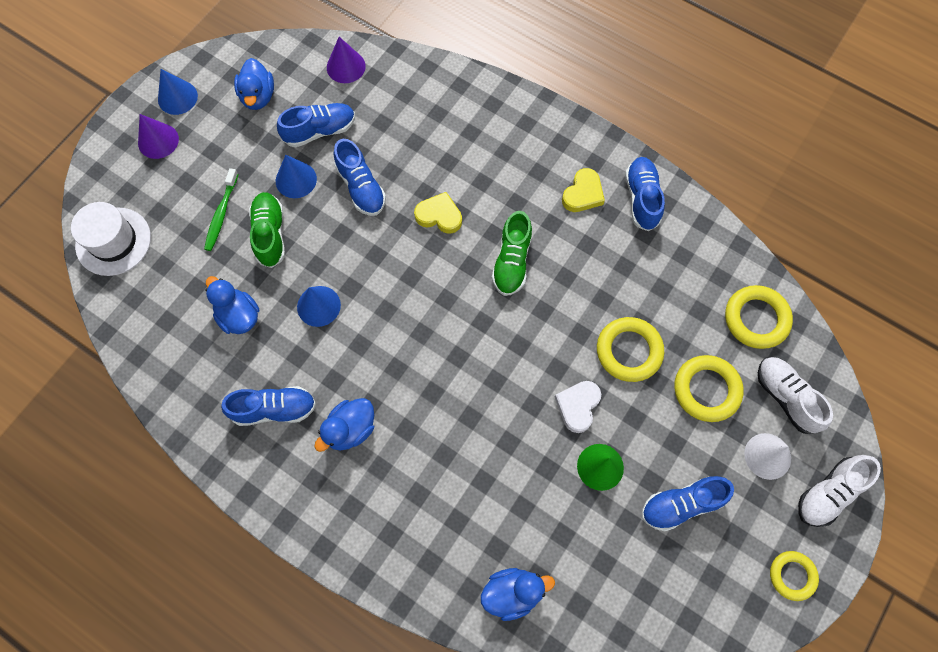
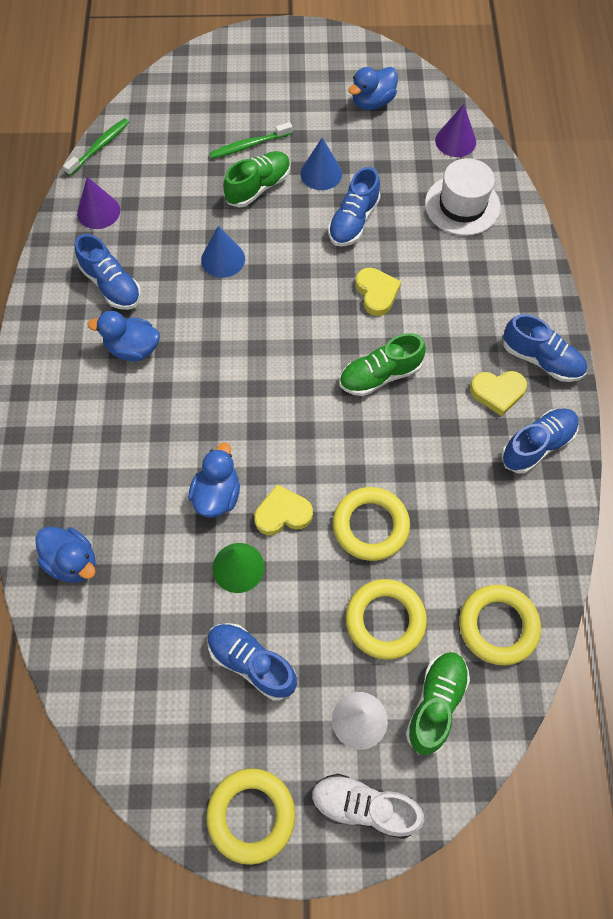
camera: 55 degrees right, 5 degrees down
white hat [71,202,151,276] -> white hat moved to [425,158,501,236]
purple cone [138,114,179,159] -> purple cone moved to [77,177,120,229]
blue cone [158,69,198,115] -> none
blue duck [205,276,260,334] -> blue duck moved to [188,443,240,518]
blue shoe [277,103,355,147] -> blue shoe moved to [503,314,587,382]
white heart [555,381,601,433] -> yellow heart [254,484,313,535]
white shoe [758,357,833,434] -> green shoe [406,652,470,755]
yellow ring [770,551,819,601] -> yellow ring [207,768,295,865], size x1.54
none -> green toothbrush [63,118,129,176]

